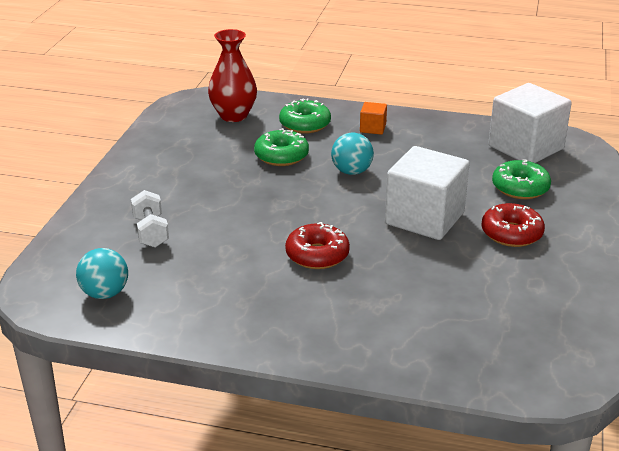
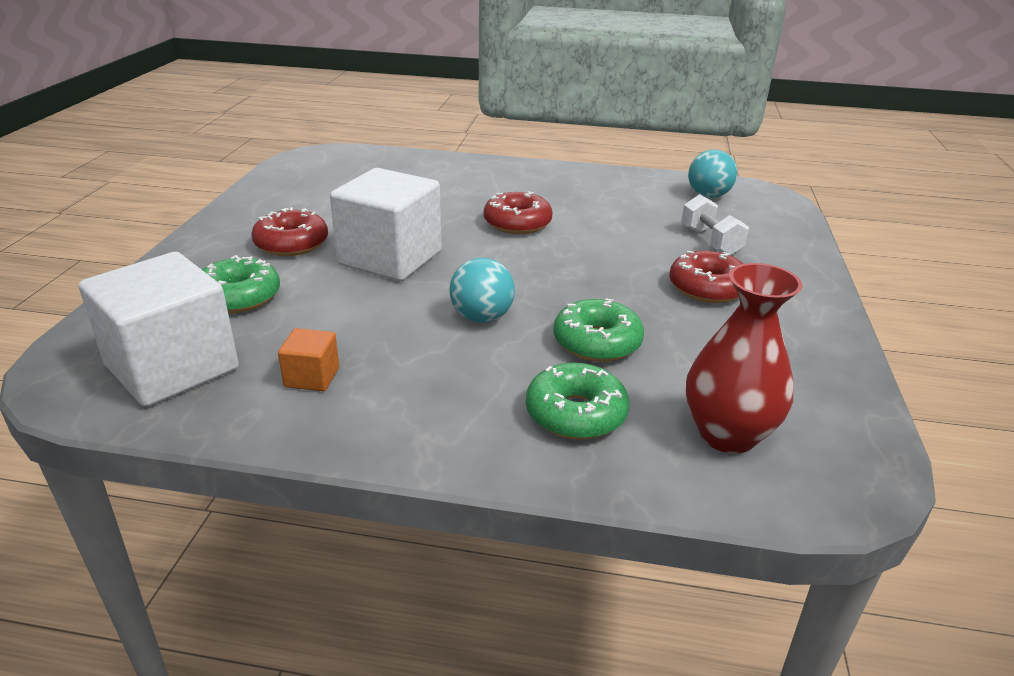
camera: 175 degrees right, 0 degrees up
orange cube [360,102,387,135] -> orange cube moved to [278,328,339,391]
none -> red donut [669,251,743,303]

